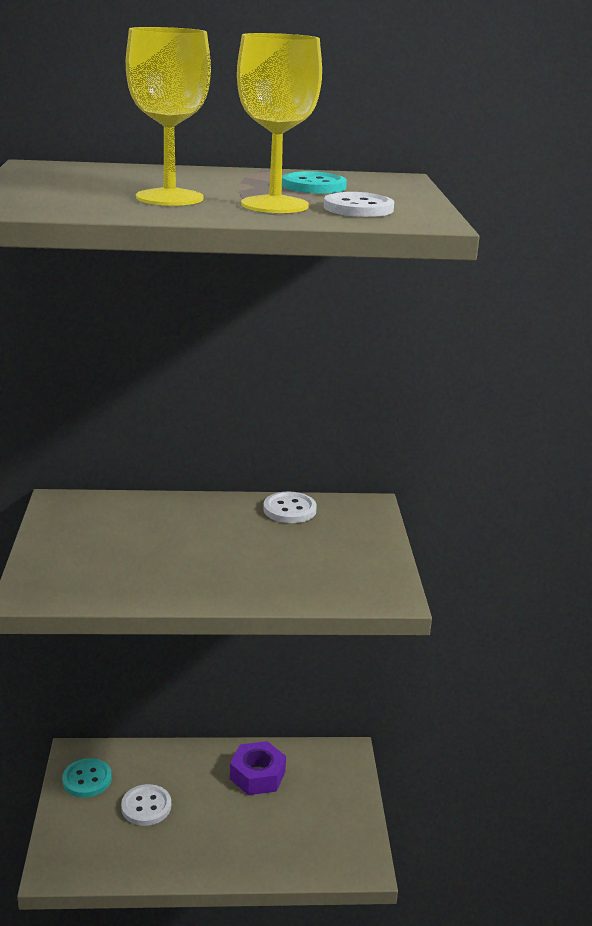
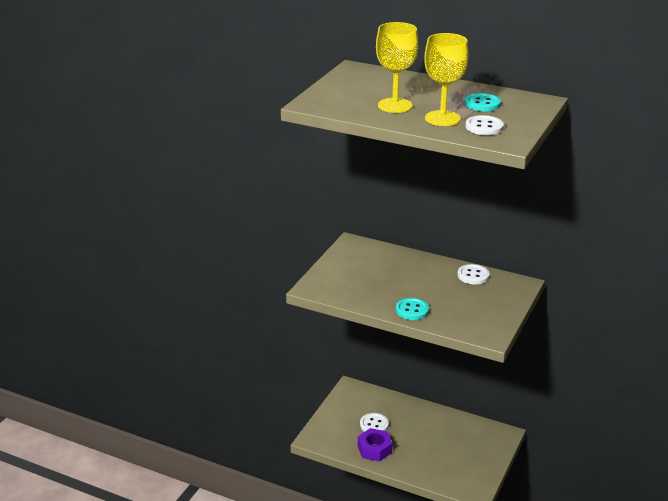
camera: 30 degrees right, 5 degrees up
turquoise button [62,758,112,797] -> turquoise button moved to [396,298,429,320]
purple nut [230,741,286,795] -> purple nut moved to [358,428,392,461]

